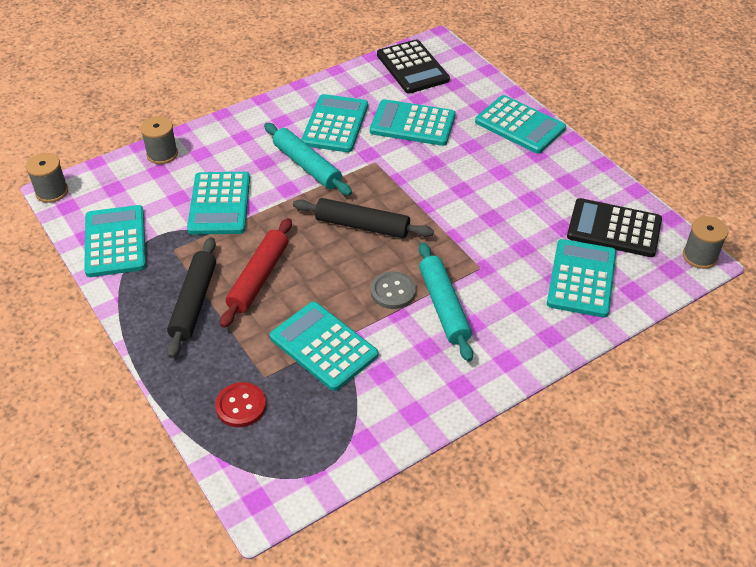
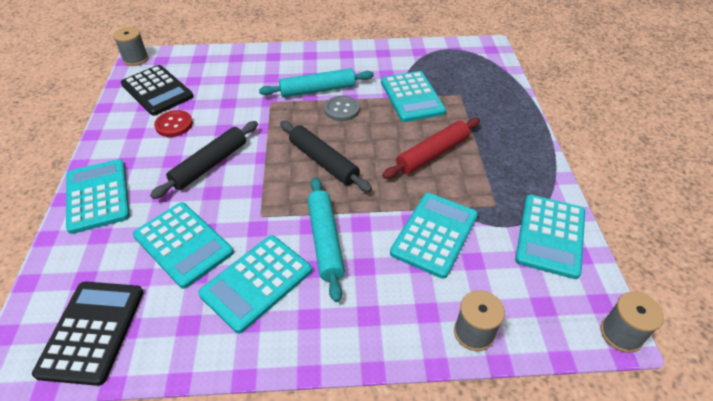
camera: 150 degrees left, 0 degrees up
black rolling pin [167,237,216,358] -> black rolling pin moved to [150,121,258,199]
red button [215,382,266,427] -> red button moved to [154,110,193,137]
turquoise rolling pin [419,242,473,362] -> turquoise rolling pin turned 60 degrees clockwise [259,68,374,97]
turquoise calculator [547,239,616,318] -> none

